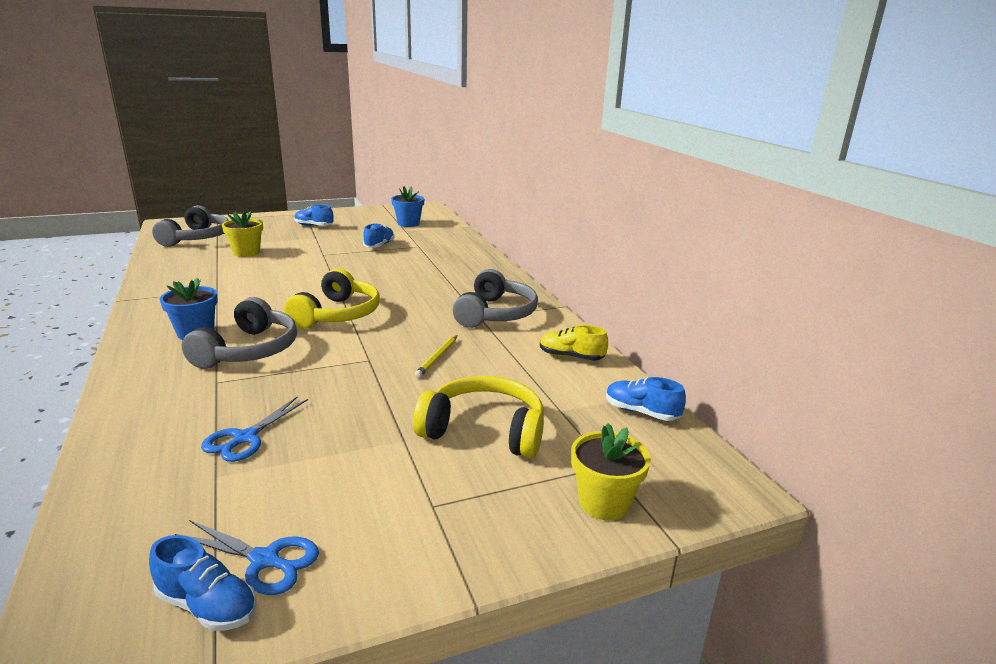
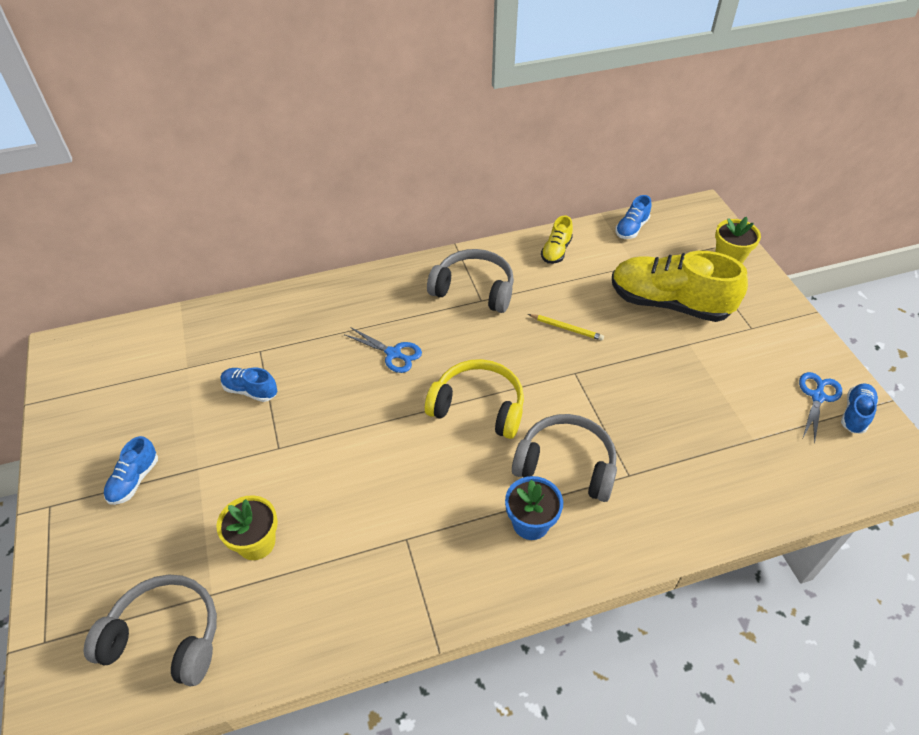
camera: 85 degrees left, 25 degrees up
blue scissors [201,397,308,462] -> blue scissors moved to [345,327,422,373]
blue flower pot [391,186,424,227] -> none
yellow headphones [413,376,544,458] -> yellow shoe [612,251,748,322]

